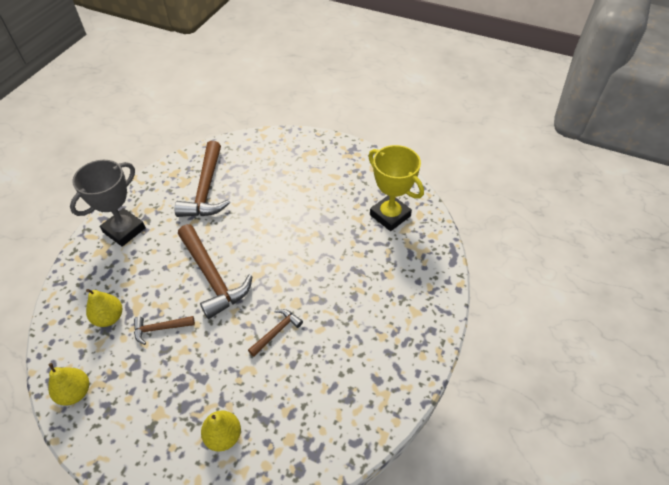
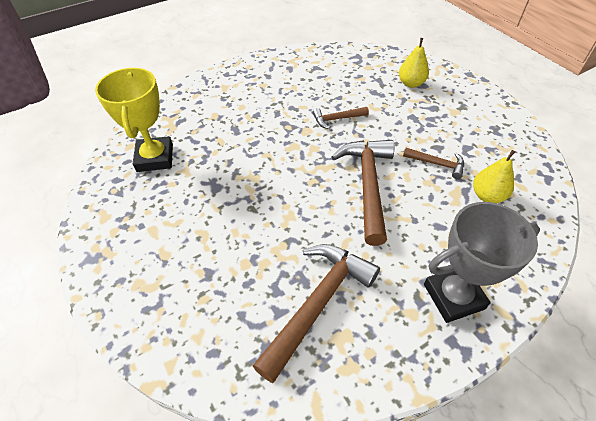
camera: 145 degrees left, 0 degrees up
yellow pear [48,363,89,406] -> none

